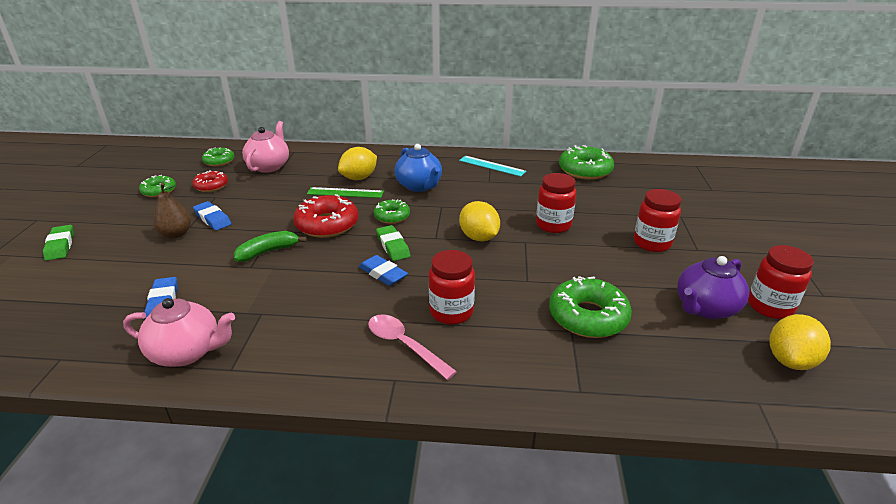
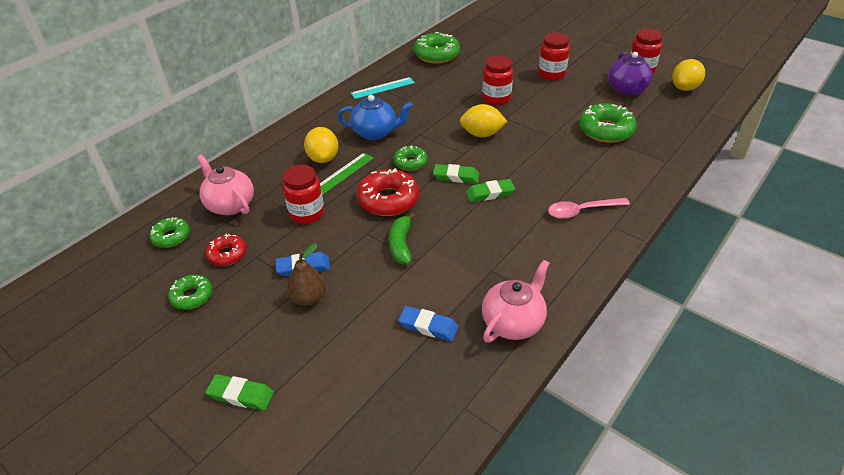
camera: 55 degrees left, 10 degrees up
blue eraser [359,255,408,286] -> green eraser [466,179,515,202]
red jar [429,250,475,325] -> red jar moved to [283,165,324,224]
yellow lemon [770,314,831,370] -> yellow lemon turned 60 degrees clockwise [672,59,705,91]

